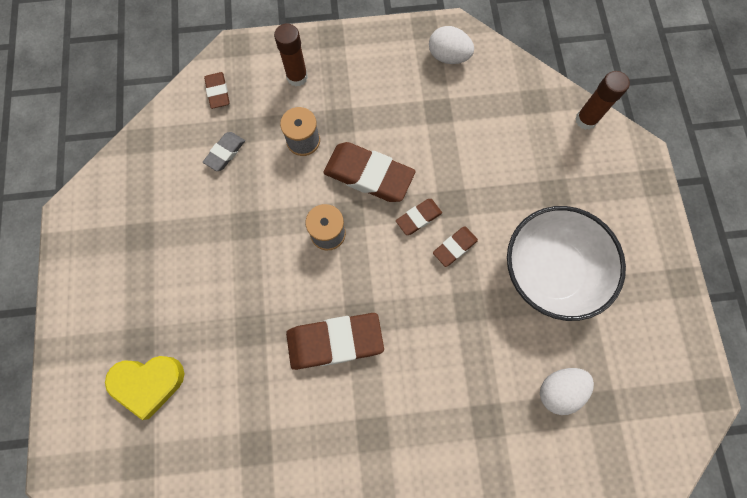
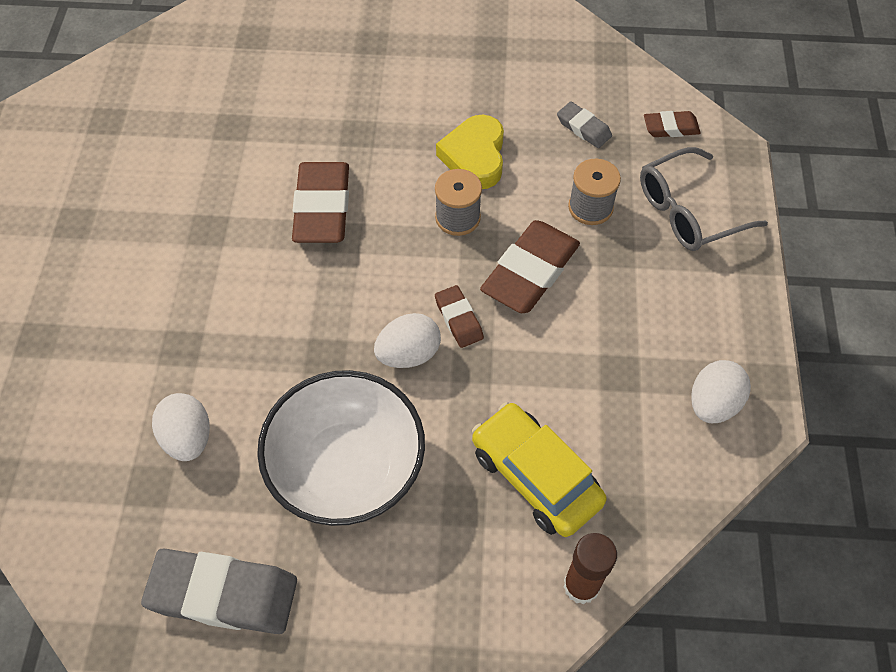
camera: 100 degrees right, 15 degrees down
yellow heart [105,356,184,420] -> yellow heart moved to [436,115,504,189]
brown glue stick [274,23,308,86] -> grey glasses [640,147,768,251]
brown eraser [433,226,478,267] -> white egg [374,313,441,368]
none -> grey eraser [141,548,297,634]
none -> yellow car [472,402,607,537]

